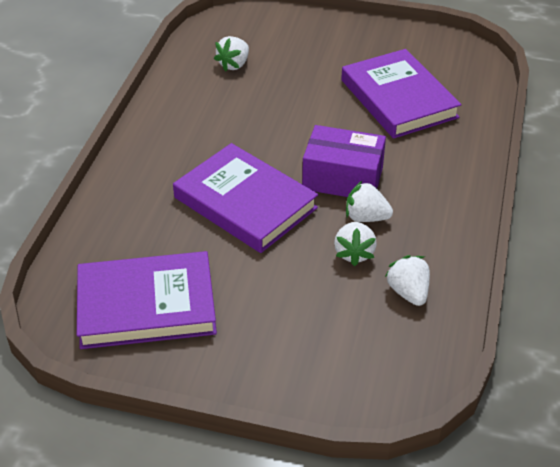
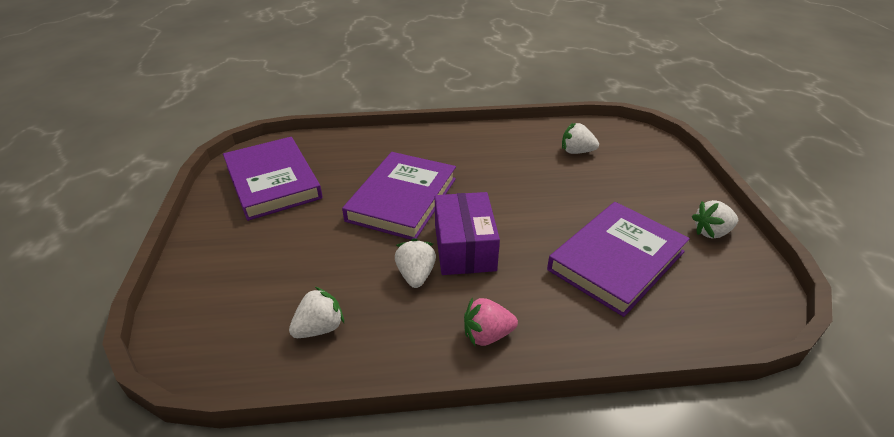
camera: 70 degrees right, 5 degrees down
white strawberry [334,222,377,266] -> white strawberry moved to [692,200,738,238]
none -> pink strawberry [464,297,518,346]

